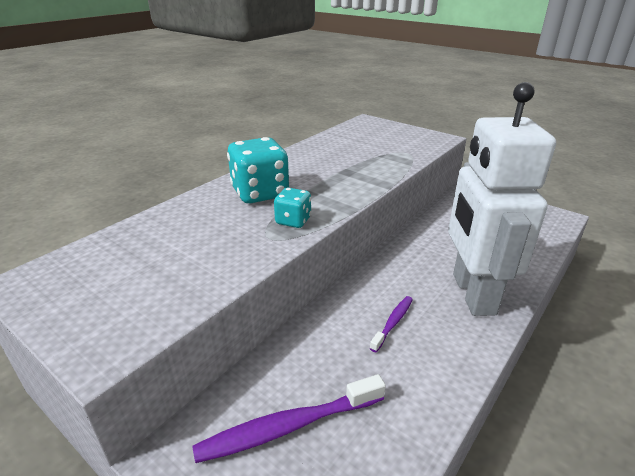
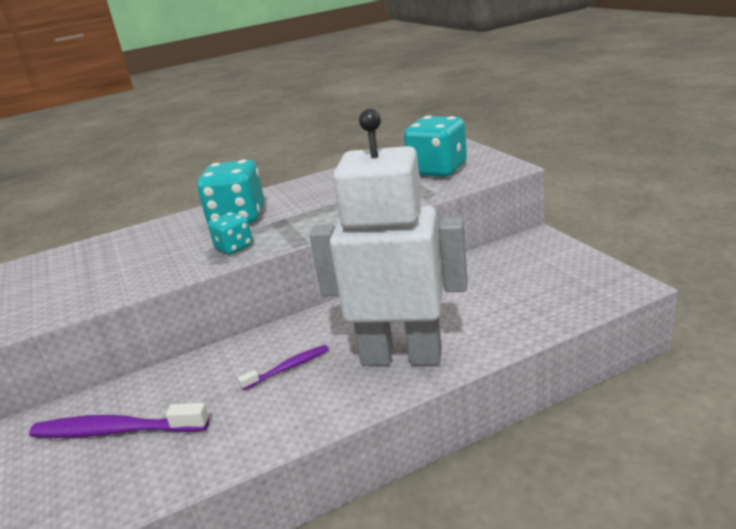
camera: 30 degrees right, 5 degrees down
white robot [448,82,556,316] -> white robot turned 75 degrees clockwise [310,109,468,366]
none -> turquoise dice [404,116,467,177]

